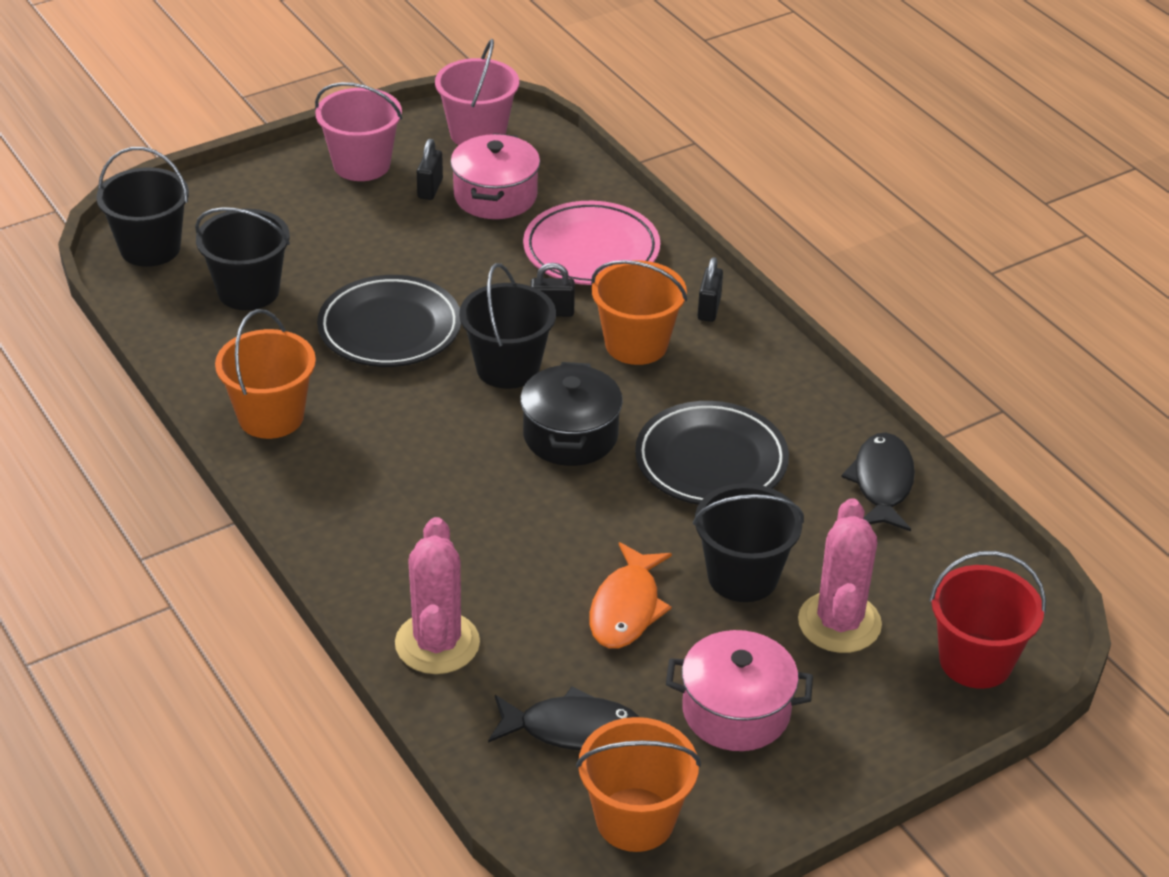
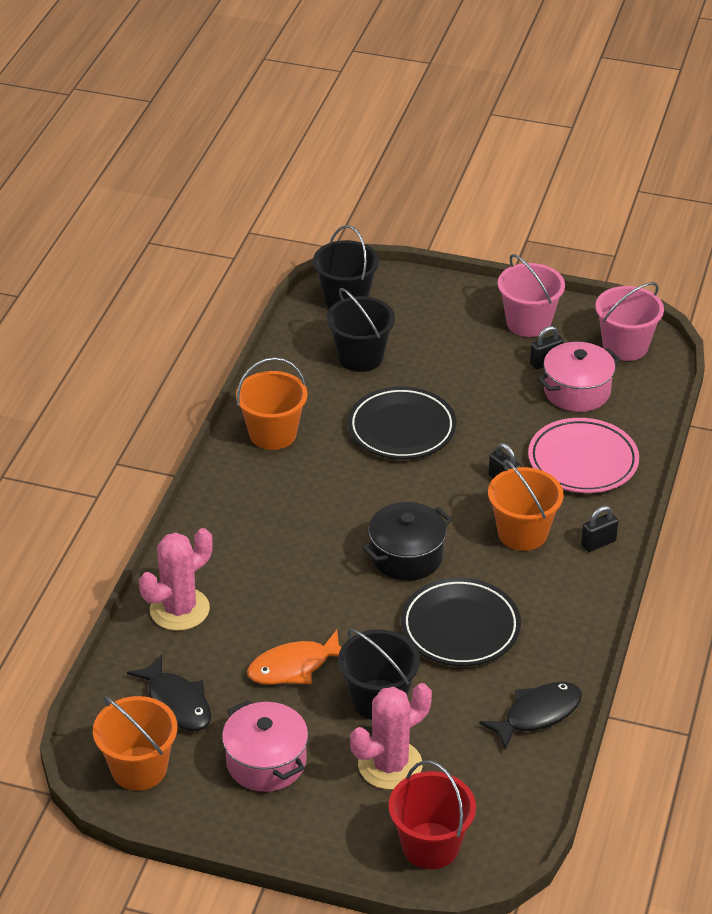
camera: 50 degrees right, 0 degrees up
black bucket [459,263,556,389] -> none

